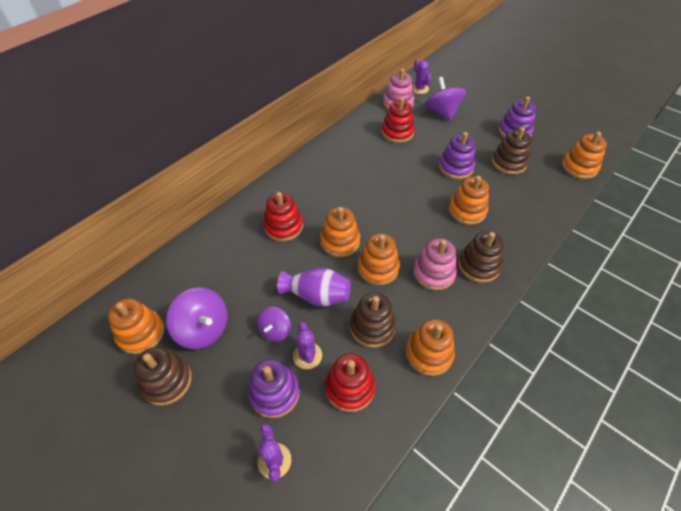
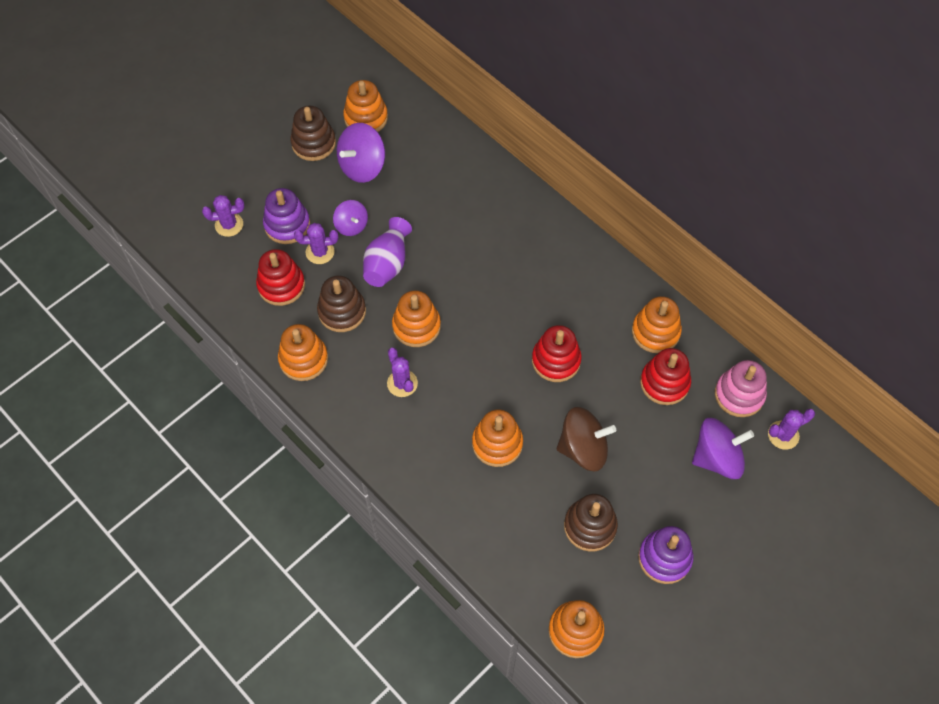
camera: 95 degrees right, 10 degrees up
purple spinning top [257,307,291,342] -> purple spinning top turned 150 degrees counterclockwise [333,200,368,236]
red stacking toy [264,192,303,242] -> red stacking toy moved to [532,325,582,382]
orange stacking toy [320,207,360,257] -> orange stacking toy moved to [632,296,682,353]
pink stacking toy [413,238,457,291] -> purple cactus [387,348,418,397]
purple stacking toy [439,132,475,179] -> brown spinning top [557,407,616,471]
brown stacking toy [458,231,504,283] -> none

